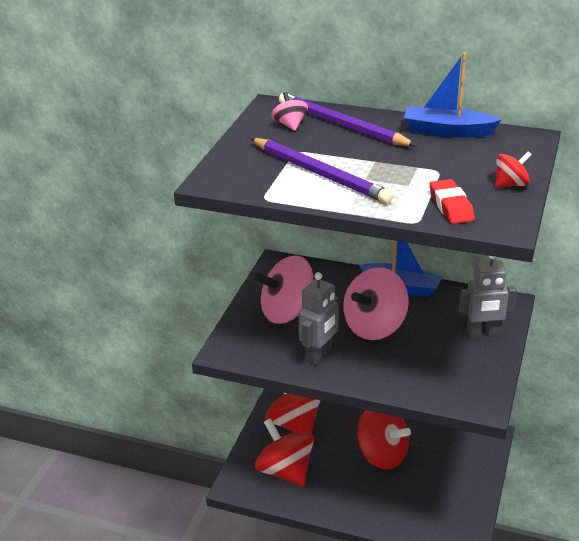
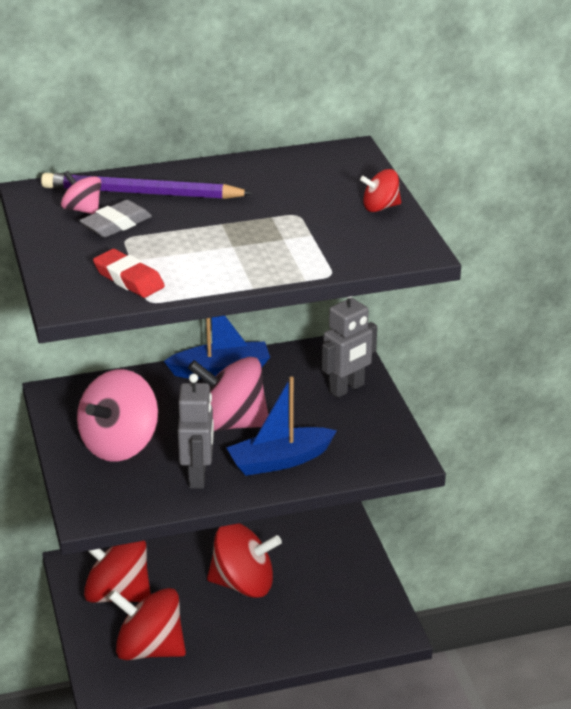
camera: 35 degrees left, 0 degrees up
purple pencil [250,138,393,204] -> none
pink spinning top [343,267,409,340] -> pink spinning top turned 90 degrees clockwise [188,357,268,432]
blue boat [404,52,502,138] -> blue boat moved to [226,376,337,476]
red eraser [430,179,475,224] -> red eraser moved to [93,249,165,298]
red spinning top [495,151,532,188] -> red spinning top turned 135 degrees counterclockwise [360,169,401,212]
none -> grey eraser [79,200,152,237]

